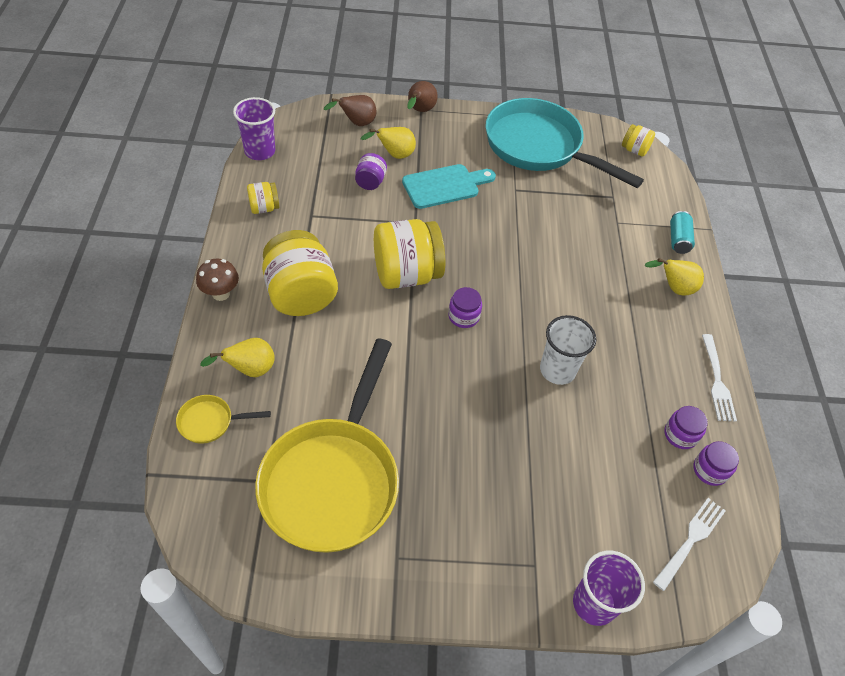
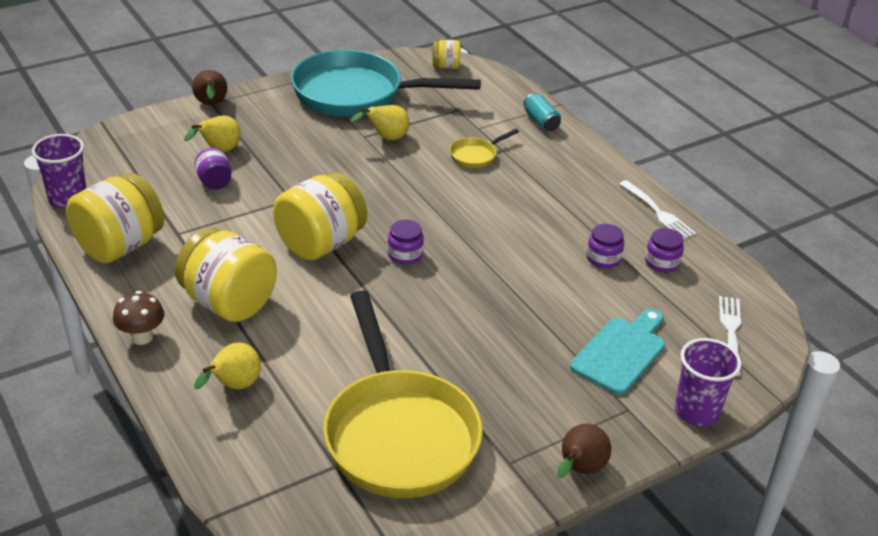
camera: 30 degrees left, 15 degrees down
yellow pan [176,395,271,444] -> yellow pan moved to [450,129,519,168]
yellow jar [247,182,279,214] -> yellow jar [66,173,164,263], size x2.06
brown pear [324,95,377,126] -> brown pear moved to [557,424,611,478]
turquoise cutting board [402,164,496,209] -> turquoise cutting board moved to [570,309,665,395]
white cup [540,315,596,385] -> none
yellow pear [645,258,704,296] -> yellow pear moved to [350,105,409,140]
purple jar [694,441,739,486] -> purple jar moved to [587,224,624,268]

